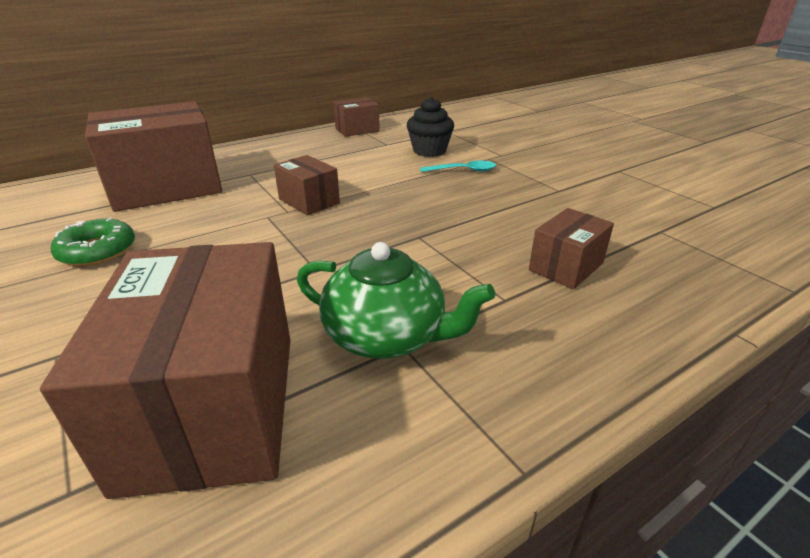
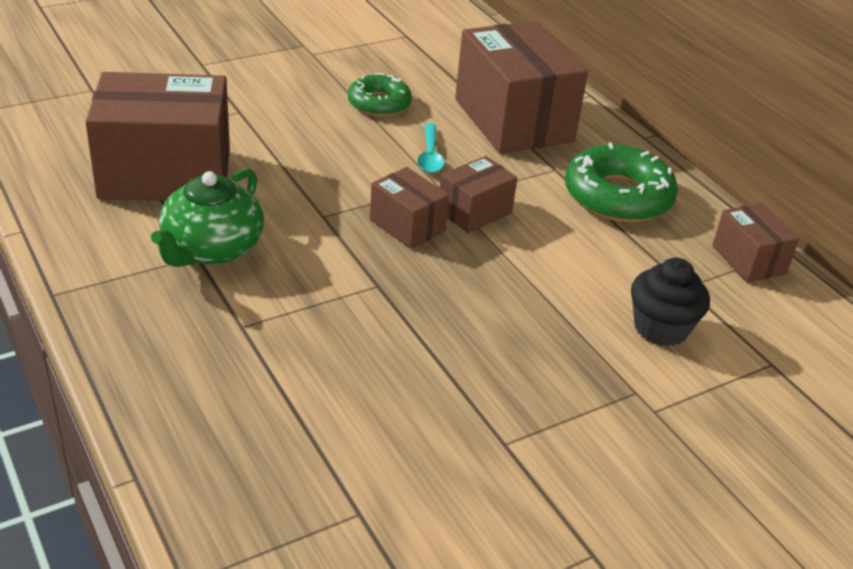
camera: 90 degrees right, 5 degrees up
turquoise spoon [420,161,496,172] -> turquoise spoon moved to [417,123,445,173]
brown box [529,208,614,289] -> brown box moved to [370,167,449,249]
none -> green donut [565,143,678,223]

